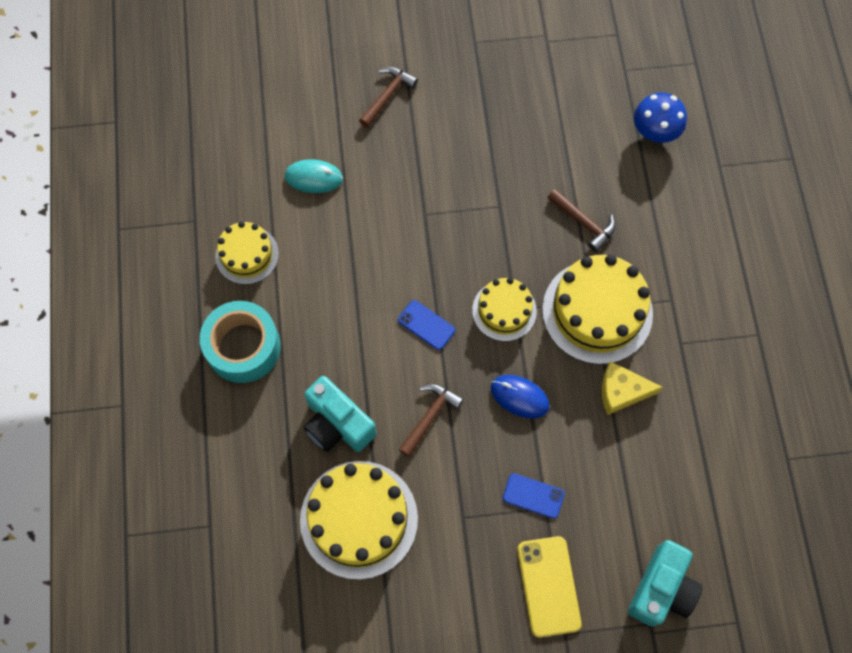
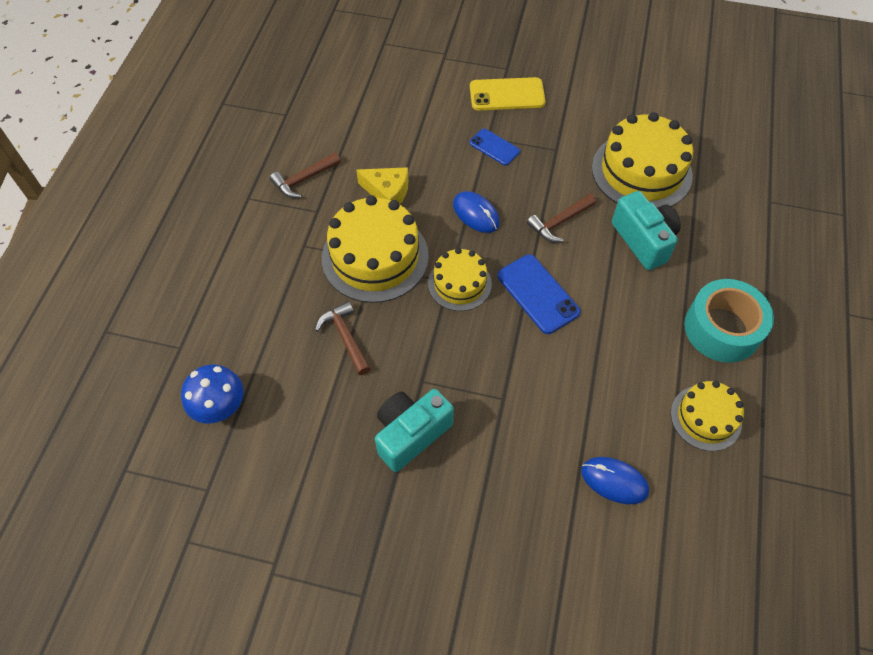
camera: 160 degrees left, 10 degrees down
turquoise mouse [285,159,343,193] -> blue mouse [581,457,649,504]
brown hammer [359,67,418,128] -> brown hammer moved to [270,152,341,198]
blue phone [398,300,455,350] -> blue phone [497,254,581,334], size x1.59
yellow phone [517,536,582,637] -> yellow phone turned 75 degrees clockwise [470,77,546,110]
turquoise camera [628,540,703,627] -> turquoise camera moved to [375,389,454,472]

